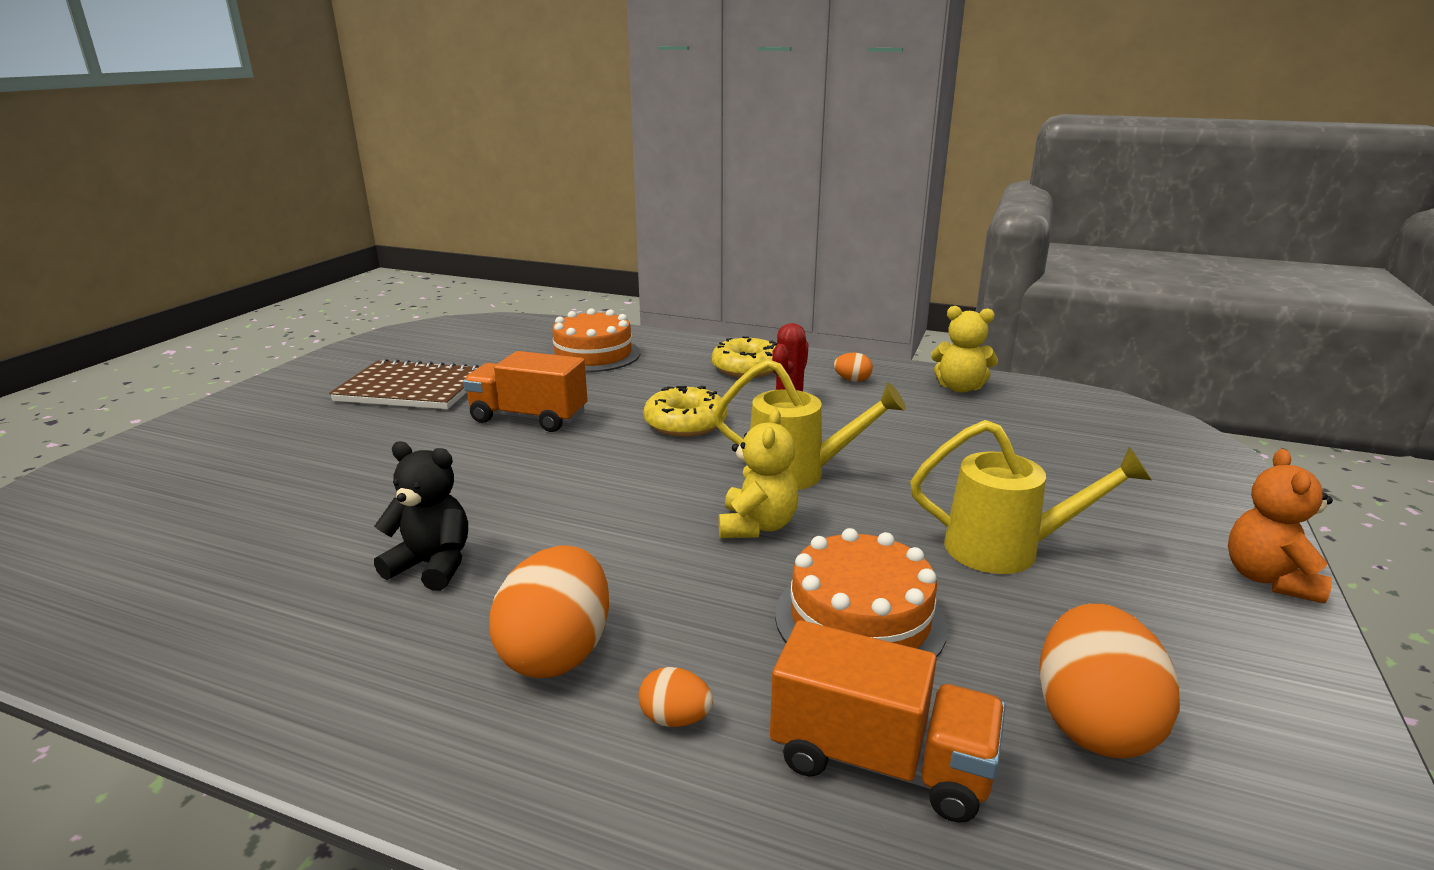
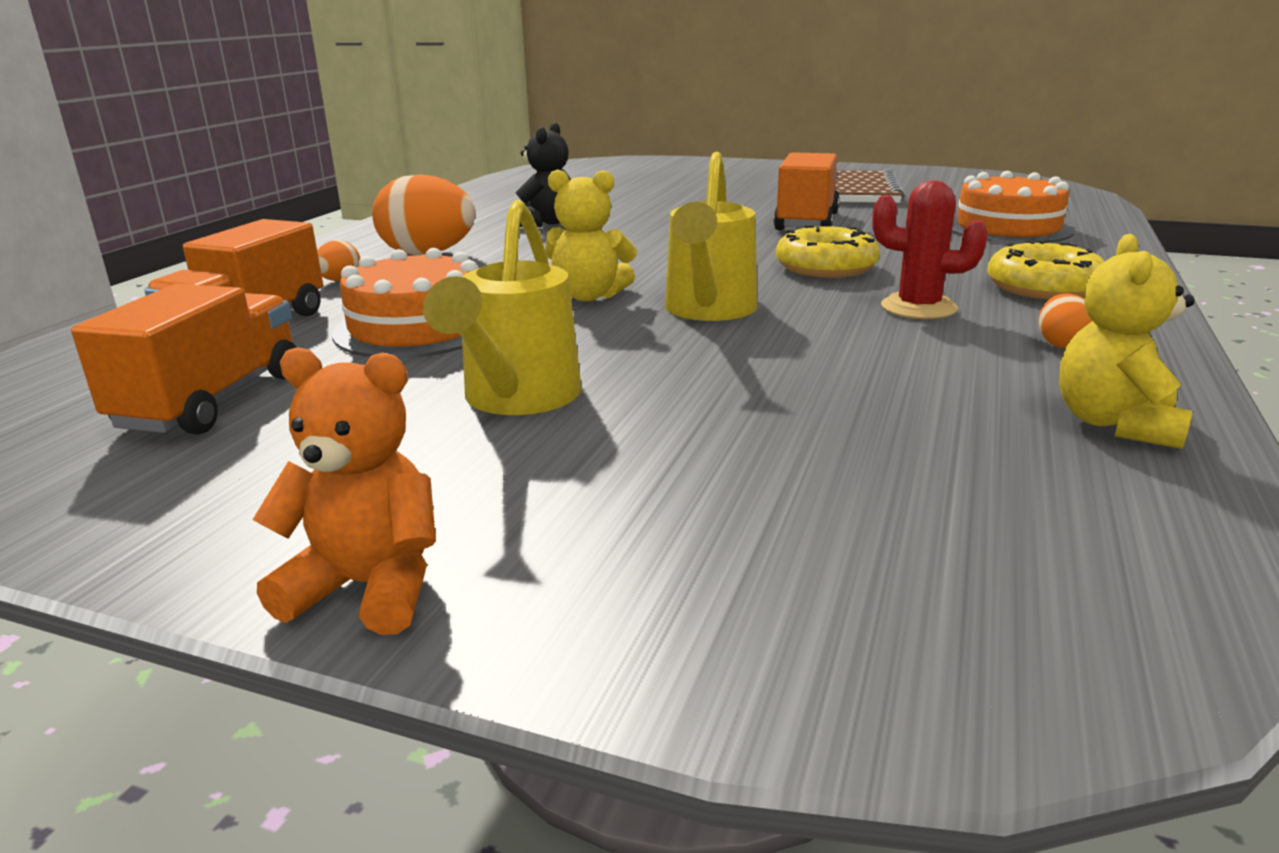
camera: 90 degrees right, 0 degrees up
orange egg [1039,604,1180,758] -> orange truck [71,284,297,435]

